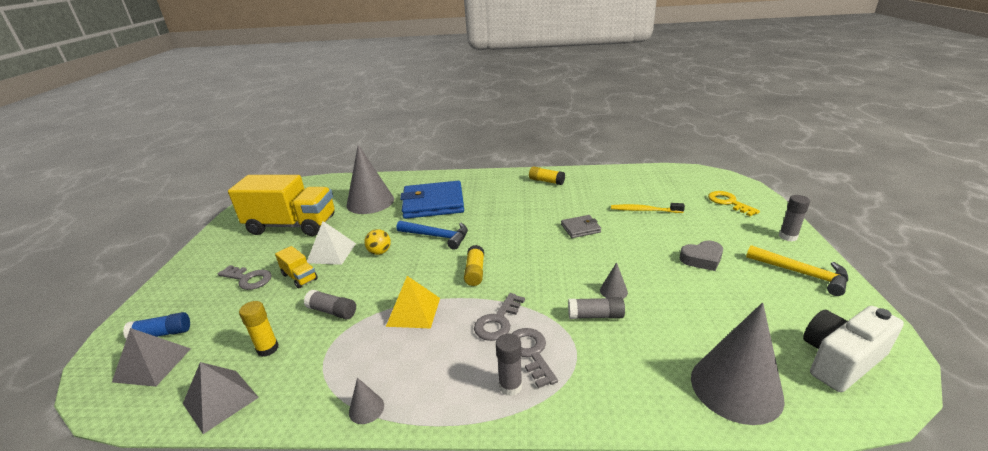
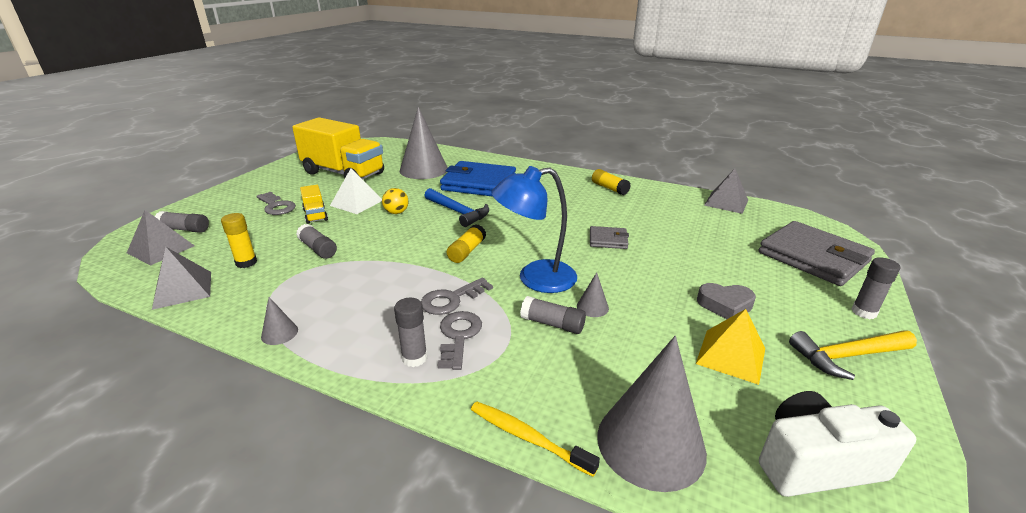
camera: 20 degrees right, 0 degrees up
blue glue stick [123,312,190,339] -> grey glue stick [155,211,209,233]
yellow pyramid [386,276,440,328] -> yellow pyramid moved to [696,309,765,385]
yellow toothbrush [611,203,685,213] -> yellow toothbrush moved to [471,402,600,477]
yellow key [708,191,760,216] -> grey wallet [759,221,875,286]
yellow hammer [746,245,848,296] -> yellow hammer turned 105 degrees clockwise [789,330,917,380]
none -> blue lamp [491,166,577,293]
none -> grey pyramid [704,169,748,214]

